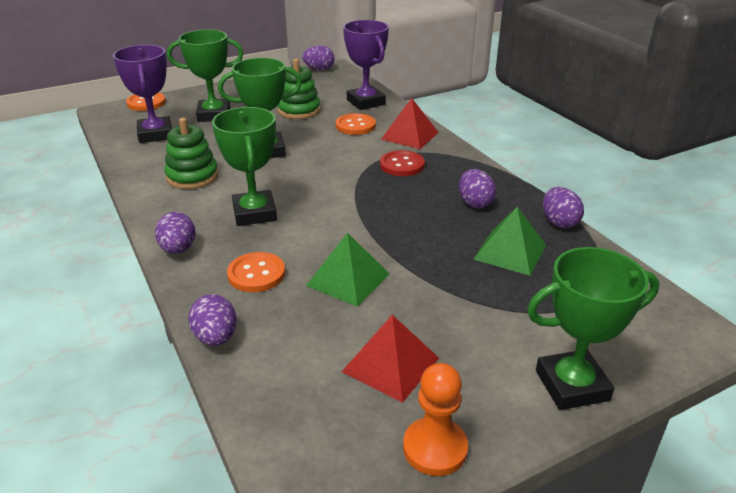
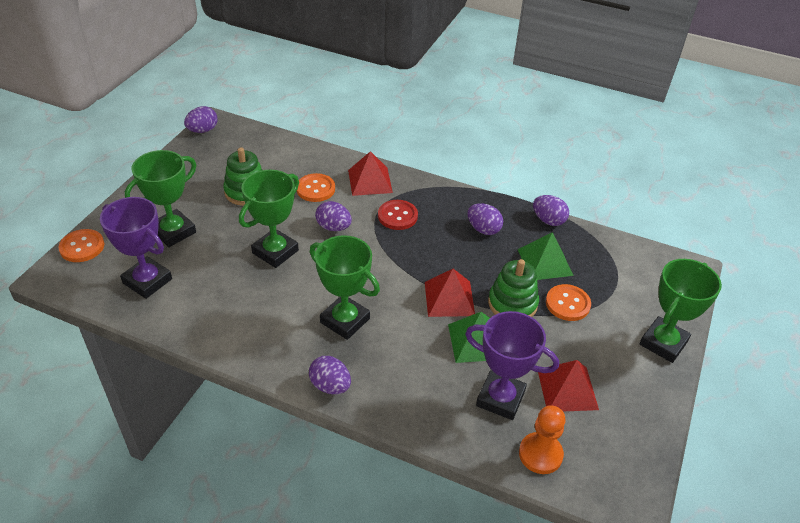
camera: 40 degrees left, 10 degrees up
green stacking toy [164,118,218,189] -> green stacking toy moved to [488,259,539,317]
purple egg [188,294,236,346] -> purple egg moved to [315,201,352,231]
orange button [227,252,285,292] -> orange button moved to [546,284,591,321]
purple trophy [343,20,389,110] -> purple trophy moved to [465,311,559,420]
orange pawn [403,363,468,476] -> orange pawn moved to [519,405,566,474]
none -> red pyramid [425,269,475,317]

